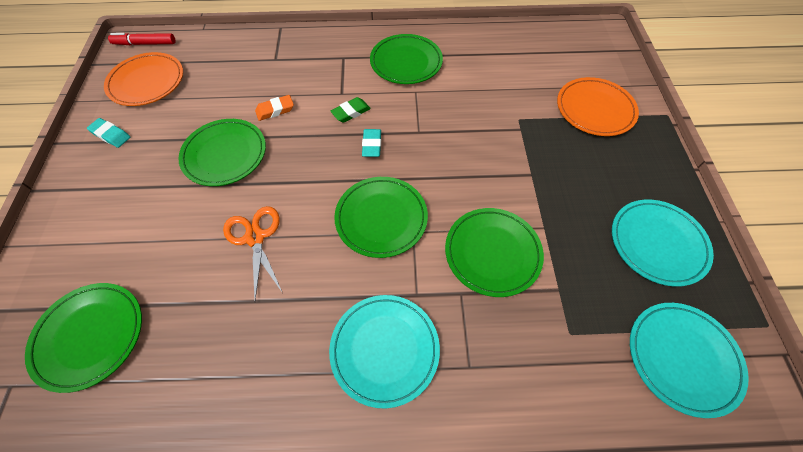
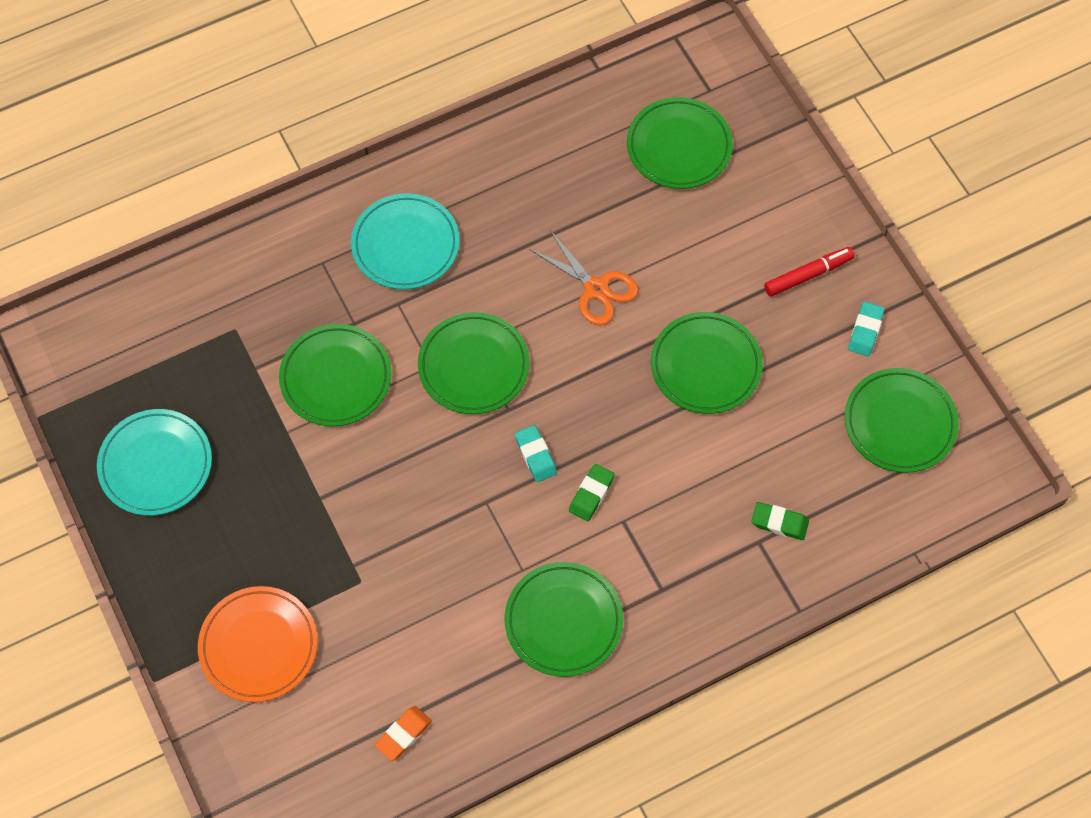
camera: 155 degrees right, 5 degrees up
turquoise eraser [87,118,130,148] -> turquoise eraser turned 75 degrees counterclockwise [848,302,885,356]
orange plate [104,52,183,106] -> green plate [845,368,958,473]
red marker [108,33,176,45] -> red marker moved to [764,247,854,297]
orange eraser [255,95,294,121] -> orange eraser moved to [375,706,432,761]
turquoise plate [630,303,749,418] -> none
none -> green eraser [752,502,809,540]

